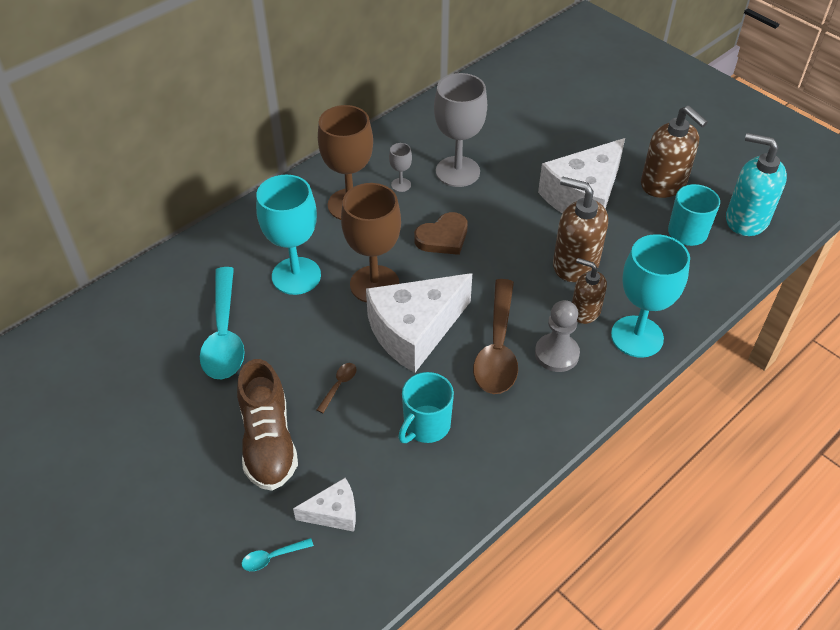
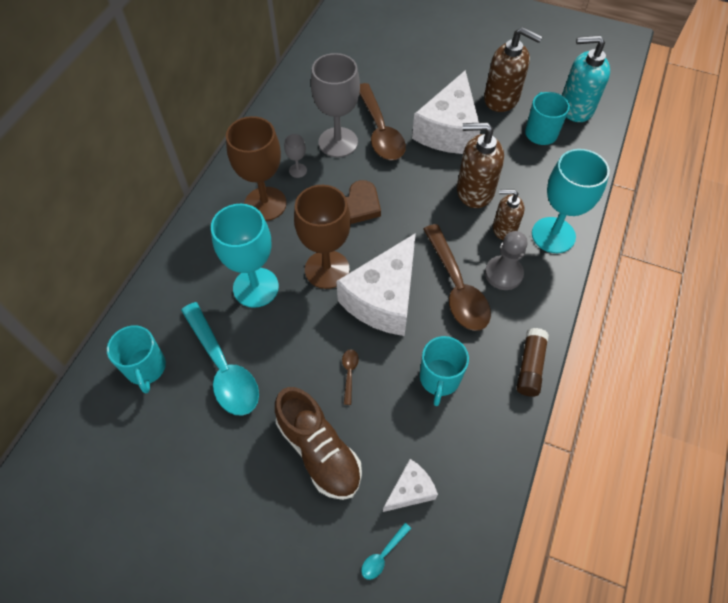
camera: 25 degrees left, 10 degrees up
none -> turquoise mug [107,325,166,393]
none -> brown spoon [359,83,406,160]
none -> brown glue stick [516,328,549,397]

